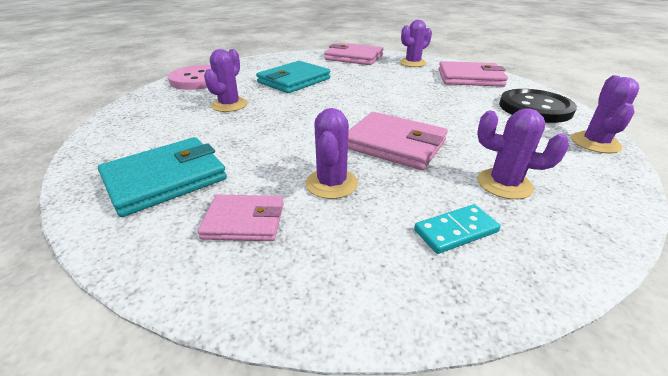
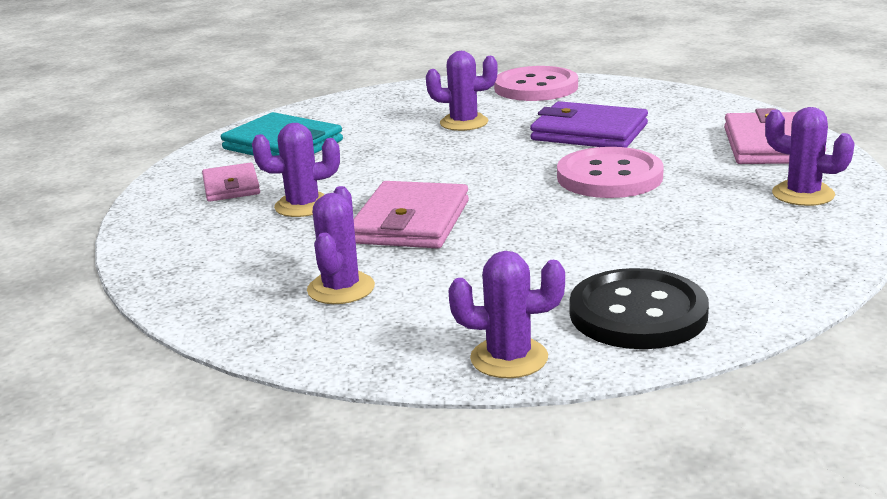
camera: 75 degrees right, 10 degrees down
turquoise wallet [256,61,330,93] -> purple wallet [530,101,648,148]
turquoise domino [414,204,501,254] -> none
pink wallet [439,61,508,87] -> none
none -> pink button [557,147,664,198]

